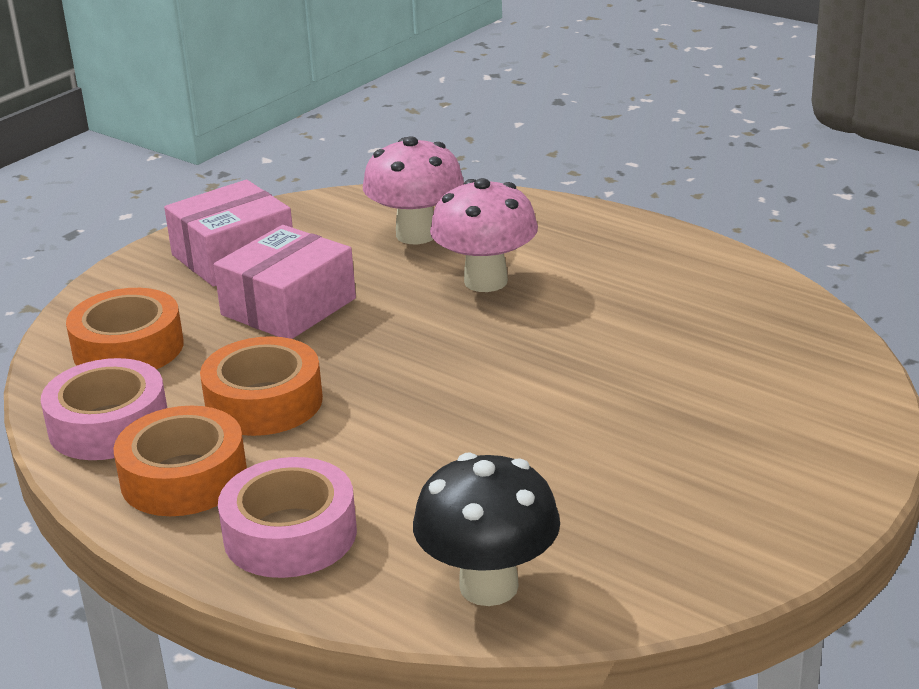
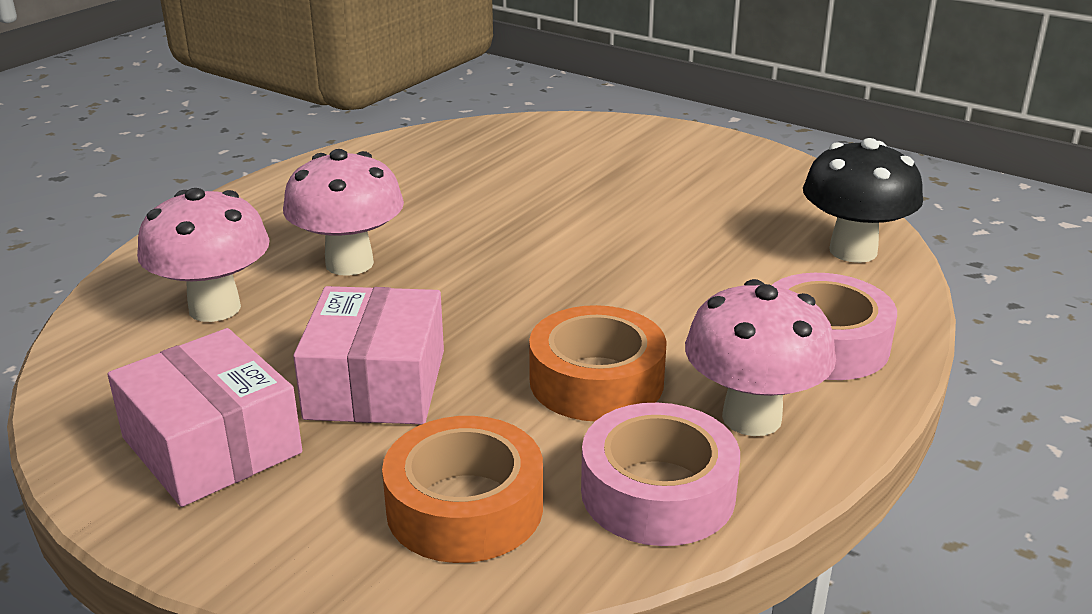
camera: 95 degrees left, 0 degrees up
orange tape [113,406,247,516] -> pink mushroom [685,279,836,436]
pink box [214,225,356,339] -> pink box turned 60 degrees clockwise [293,286,444,424]

